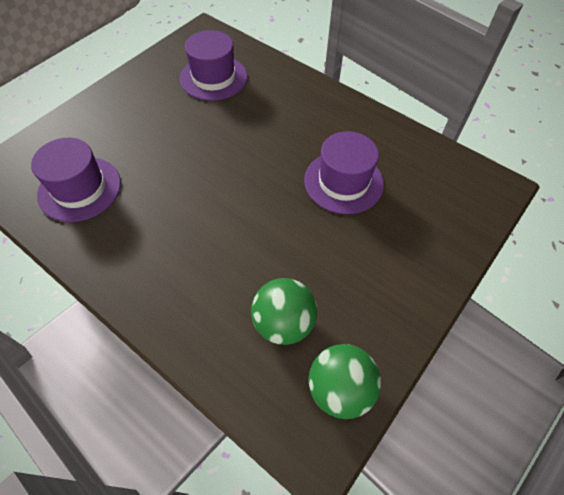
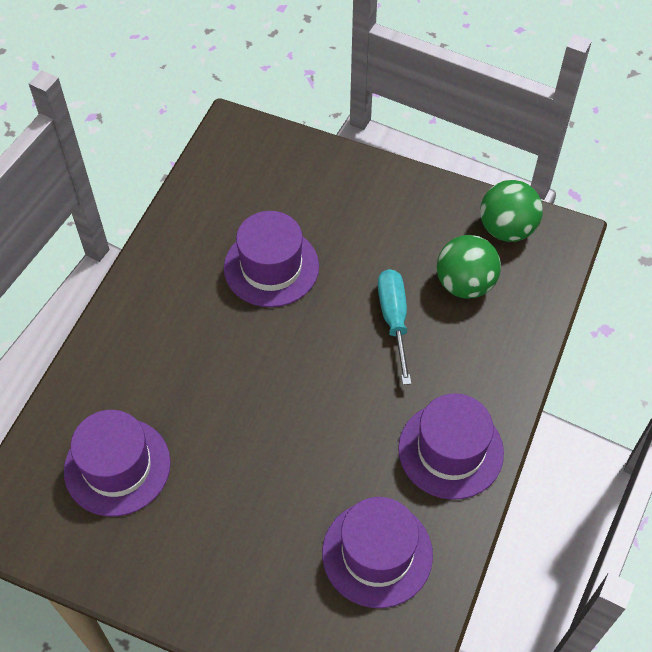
camera: 105 degrees left, 0 degrees up
none -> turquoise screwdriver [378,269,411,385]
none -> purple hat [398,393,504,500]

